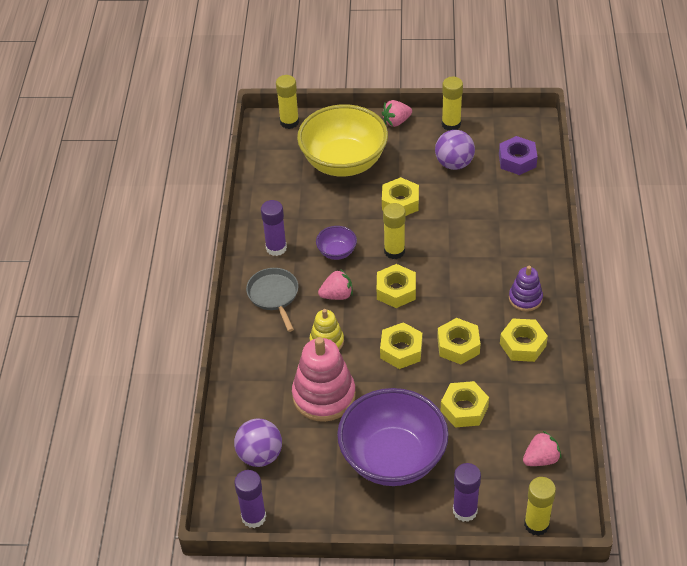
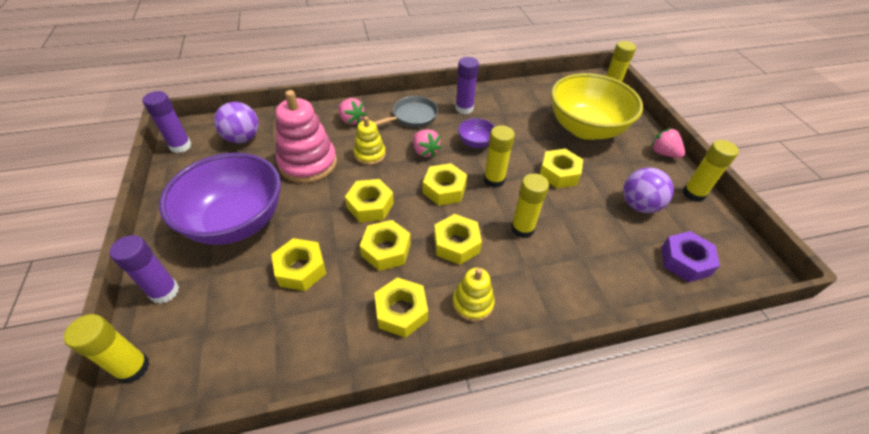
camera: 70 degrees right, 0 degrees up
purple stacking toy [509,266,543,312] -> yellow stacking toy [453,268,495,322]
pink strawberry [523,431,561,466] -> pink strawberry moved to [338,98,366,125]
none -> yellow nut [434,214,482,265]
none -> yellow glue stick [511,173,549,238]

